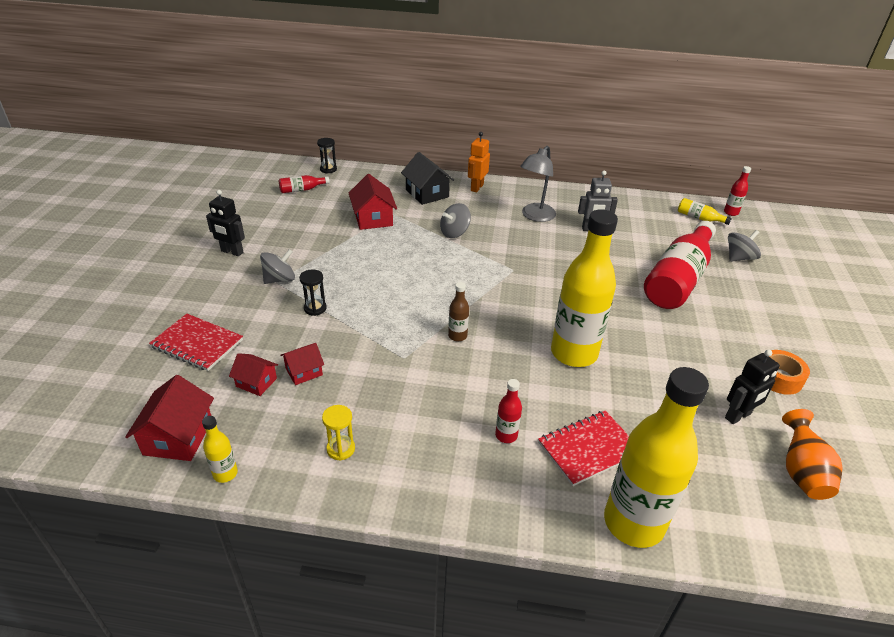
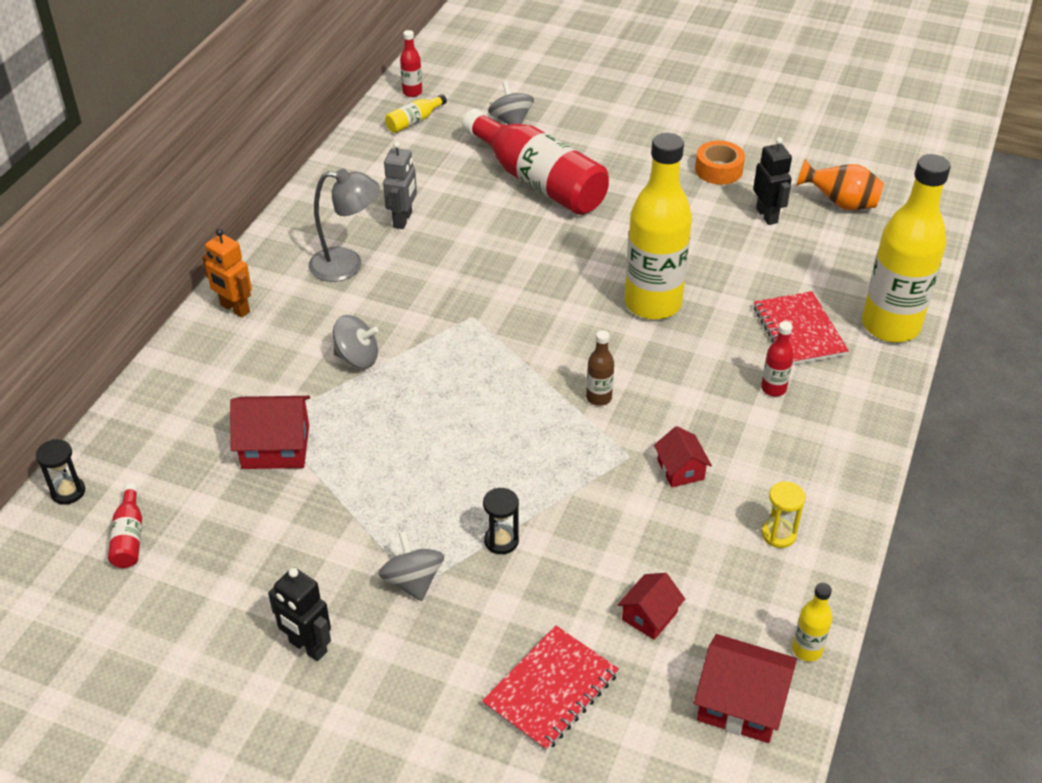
camera: 75 degrees left, 5 degrees up
black robot [206,190,245,256] -> black robot turned 90 degrees clockwise [268,567,331,661]
red house [280,343,324,385] -> red house moved to [654,426,712,487]
black house [401,152,454,205] -> none
grey spinning top [440,203,471,238] -> grey spinning top turned 60 degrees counterclockwise [333,315,379,368]
grey lamp [520,146,556,222] -> grey lamp turned 45 degrees counterclockwise [309,169,380,282]

